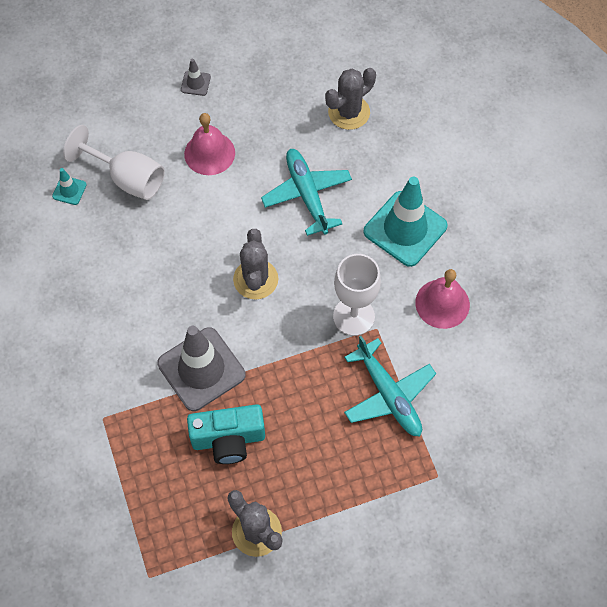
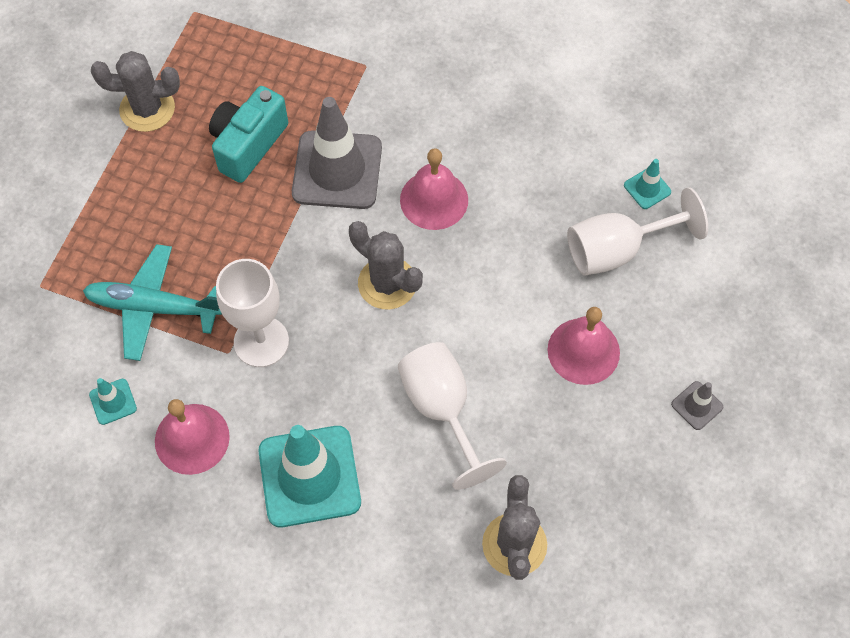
camera: 130 degrees right, 0 degrees up
turquoise plane [261,149,352,236] -> white goblet [398,342,507,490]
none -> turquoise traffic cone [89,378,137,425]
none -> pink bell [400,149,468,230]

